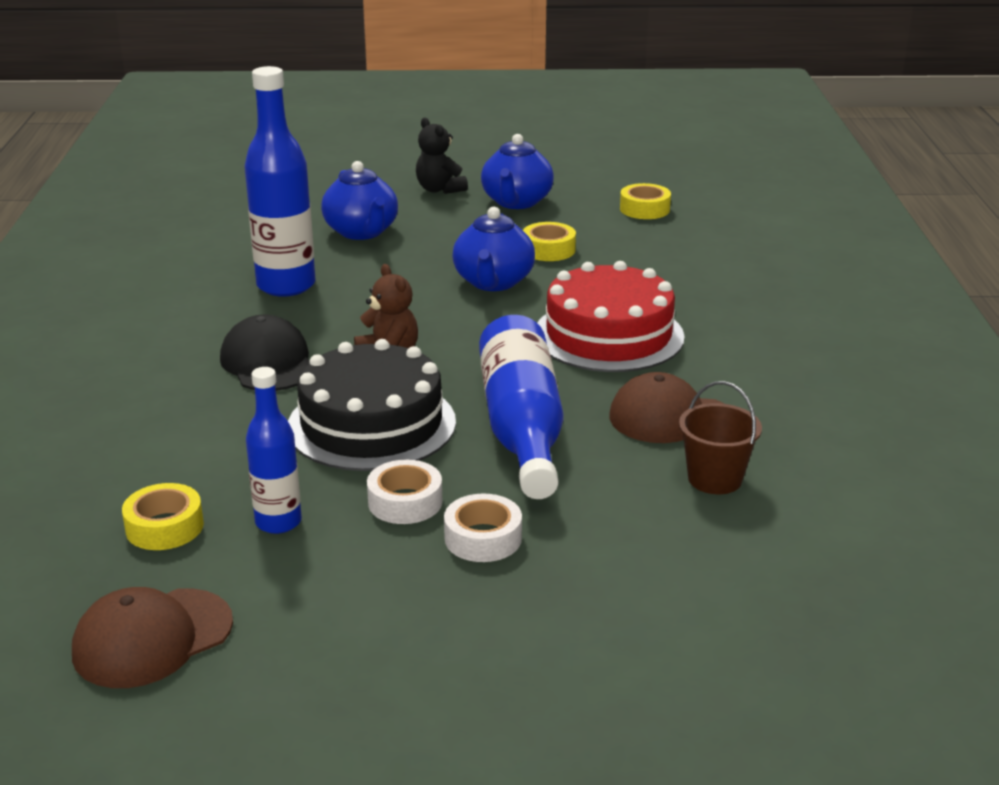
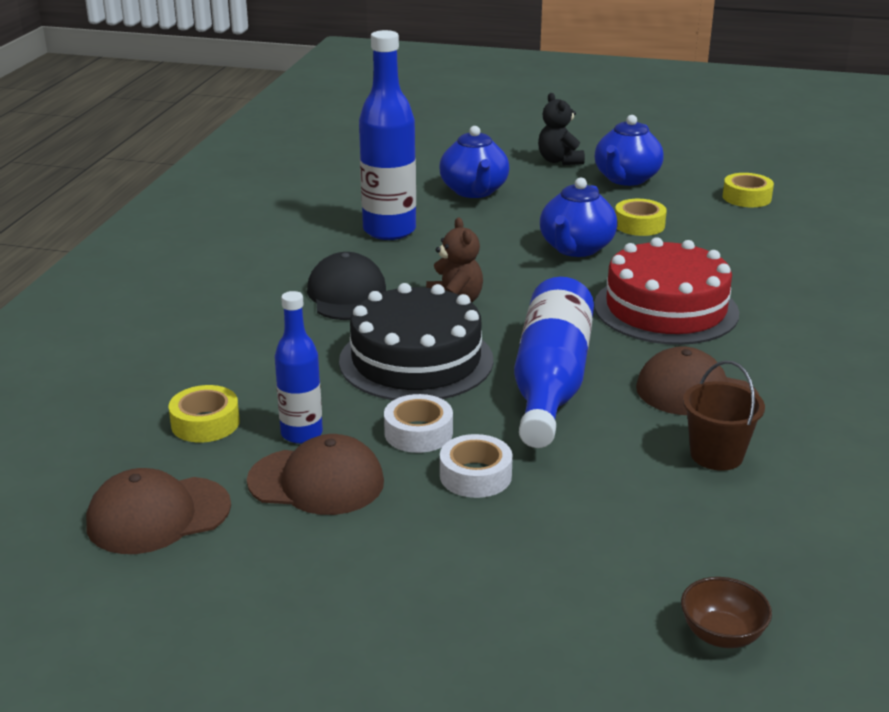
camera: 15 degrees right, 0 degrees up
none -> brown cap [247,434,384,515]
none -> brown bowl [681,577,772,648]

